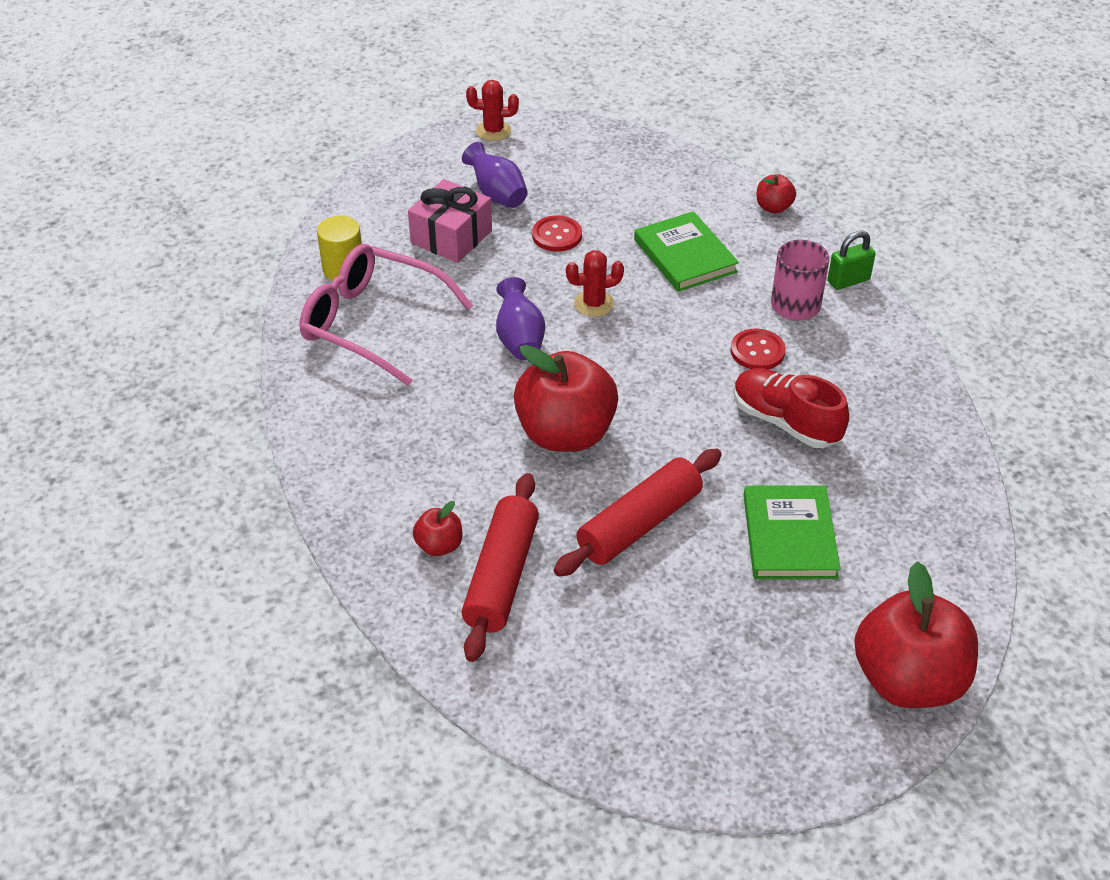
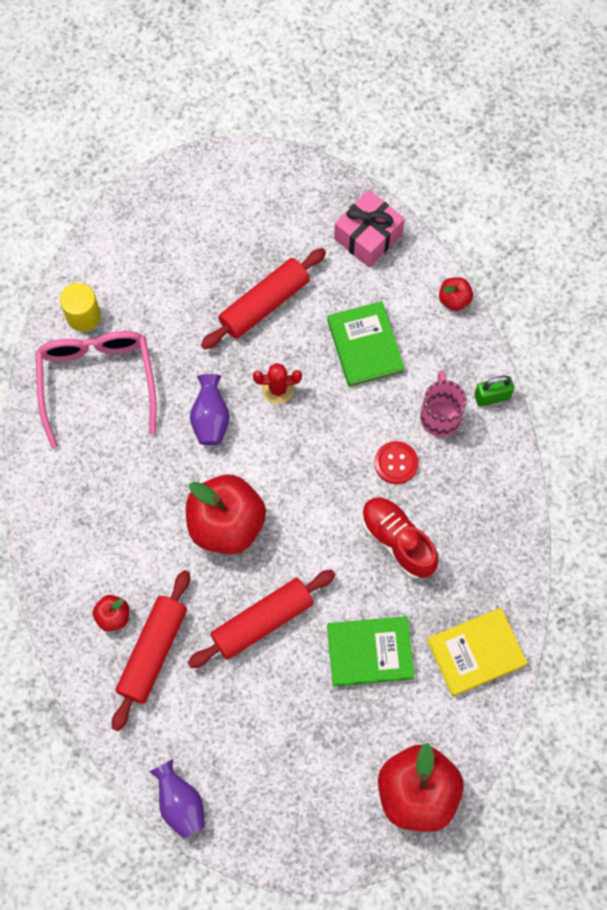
camera: 10 degrees right, 25 degrees up
pink glasses [300,244,473,386] -> pink glasses turned 45 degrees clockwise [36,331,157,449]
pink gift [408,179,492,263] -> pink gift moved to [334,190,405,268]
purple vase [462,142,528,208] -> purple vase moved to [149,759,205,838]
red cactus [466,80,519,141] -> none
red button [532,216,582,252] -> red rolling pin [201,248,326,349]
green book [744,486,841,579] -> green book turned 75 degrees clockwise [327,616,415,687]
none -> yellow book [427,607,527,696]

